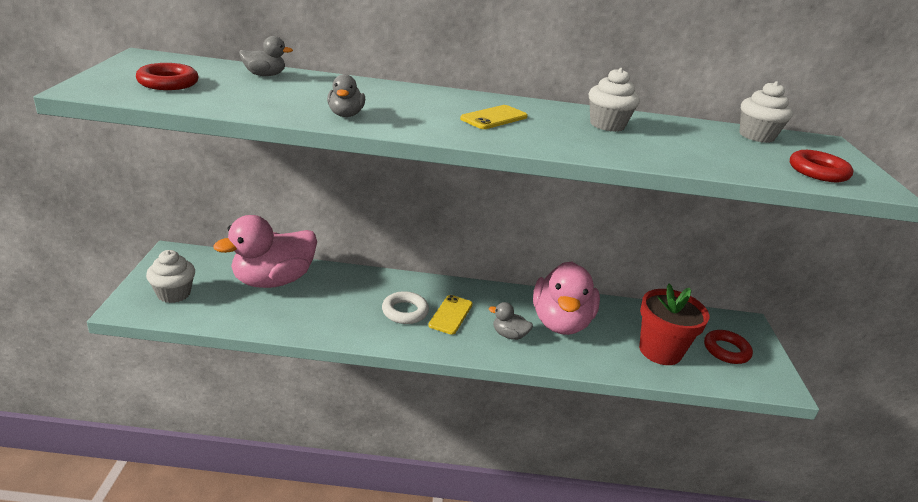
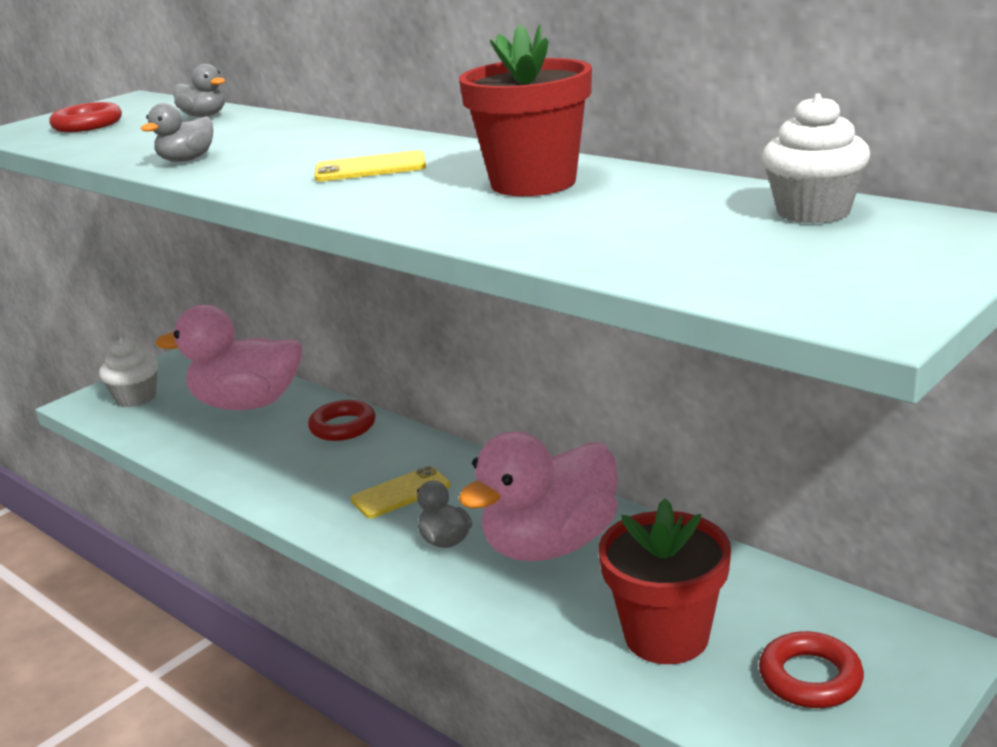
camera: 45 degrees right, 5 degrees down
white ring [382,291,429,324] -> none
white cupcake [589,68,640,132] -> red flower pot [459,24,592,196]
red ring [790,150,853,182] -> red ring moved to [308,400,376,441]

